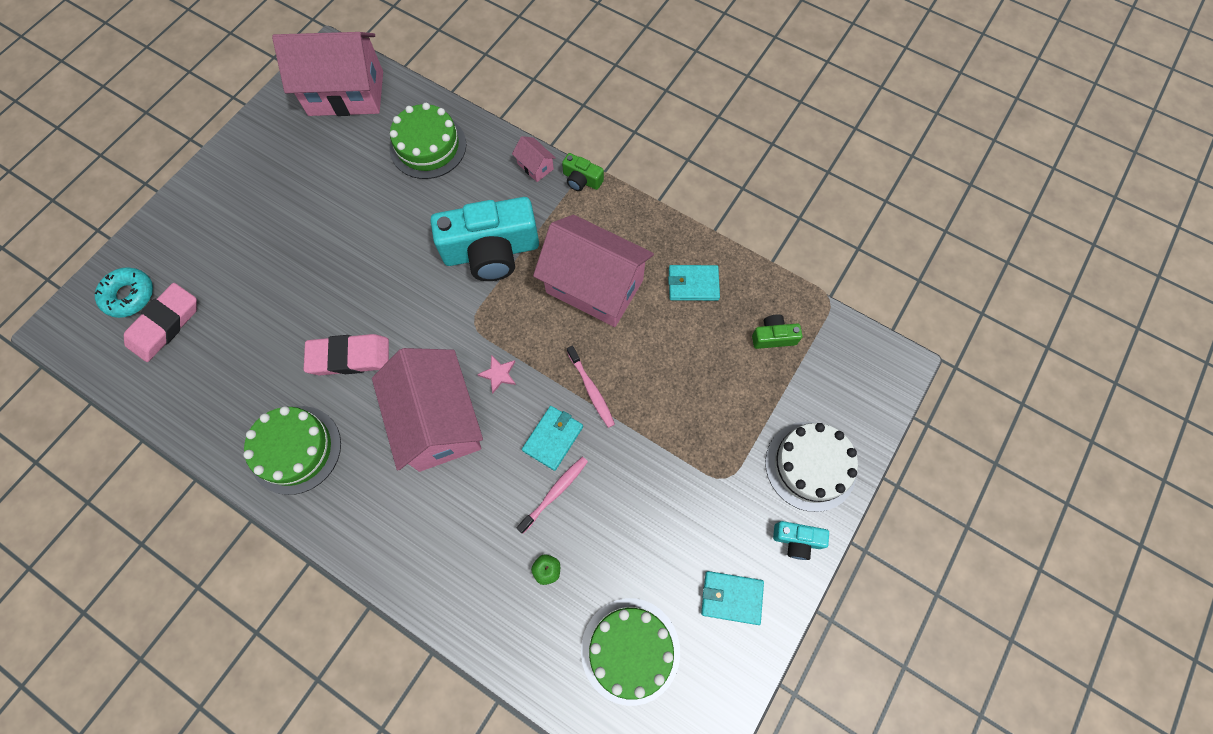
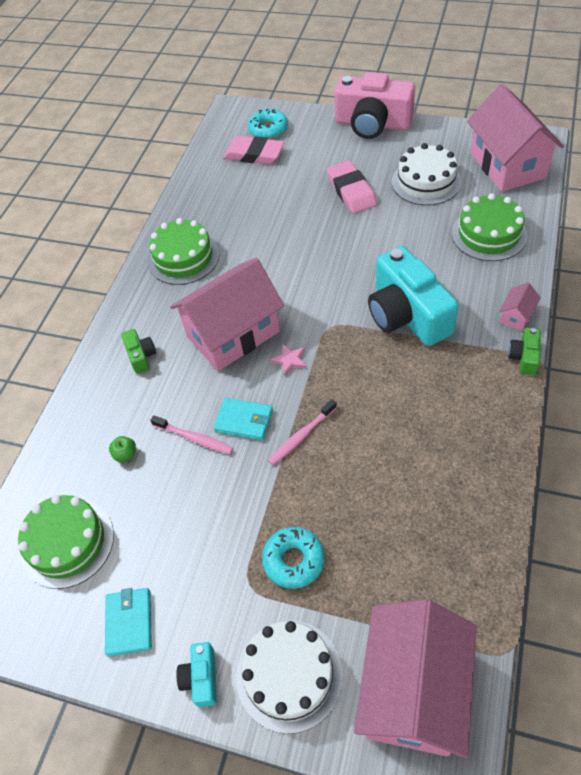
camera: 80 degrees right, 15 degrees down
pink eraser [304,334,389,375] -> pink eraser moved to [326,160,377,214]
pink house [533,215,654,327] -> pink house moved to [354,599,477,758]
turquoise wallet [668,265,720,301] -> none
green camera [752,314,802,349] -> green camera moved to [121,329,156,374]
none -> turquoise donut [262,527,325,589]
none -> pink camera [334,72,415,139]
none -> white cake [392,143,462,206]

